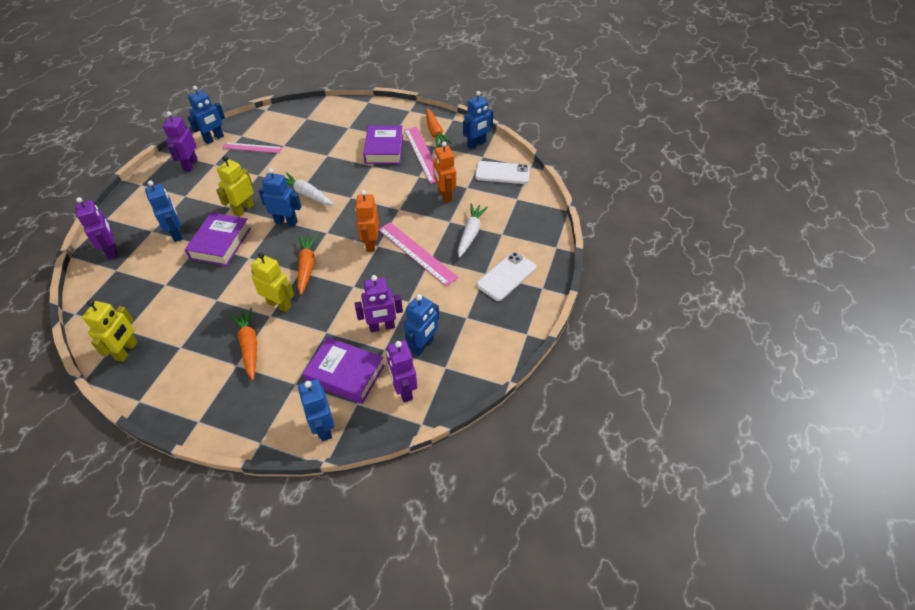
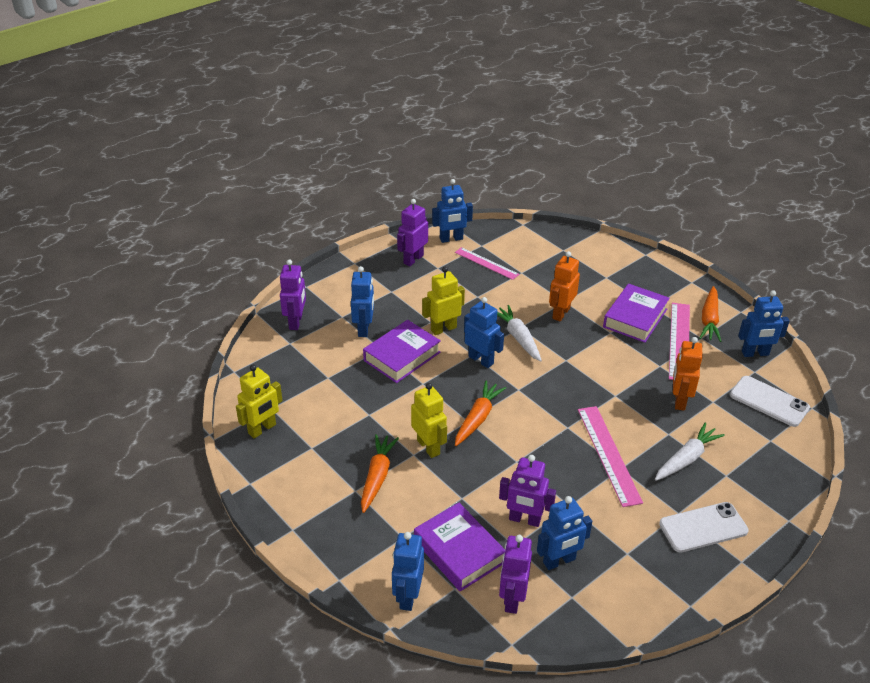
camera: 30 degrees right, 10 degrees down
orange robot [355,190,379,252] -> orange robot moved to [549,251,580,321]

